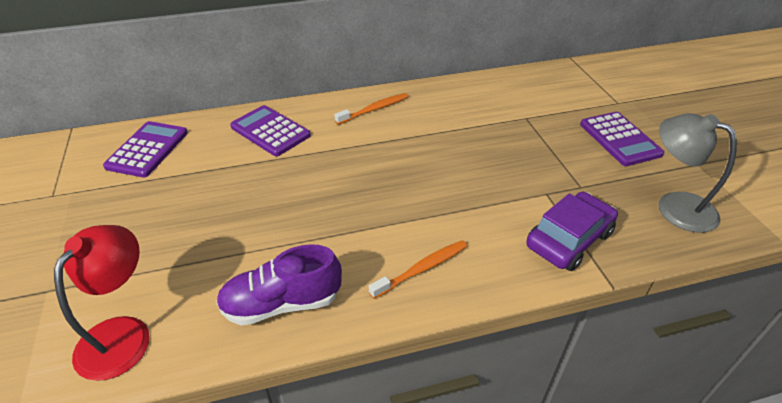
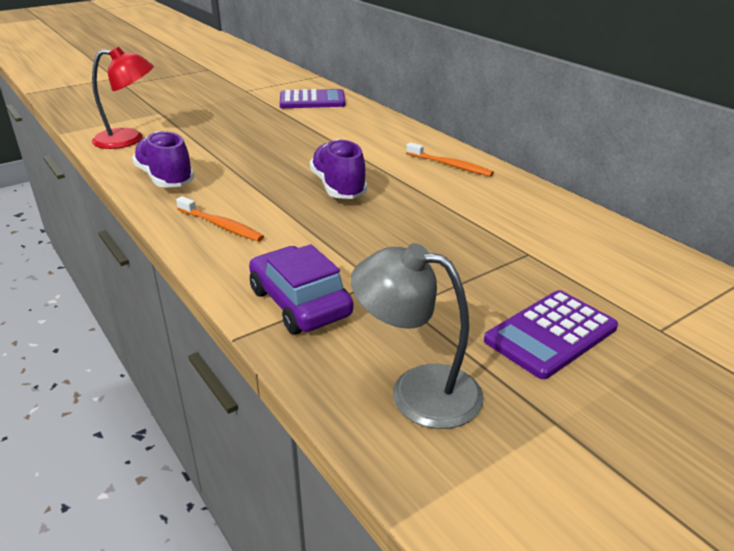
camera: 70 degrees right, 10 degrees down
purple calculator [230,105,311,156] -> none
purple car [526,191,618,271] -> purple car turned 150 degrees counterclockwise [249,244,353,334]
grey lamp [659,113,737,233] -> grey lamp turned 90 degrees counterclockwise [351,243,484,429]
none -> purple shoe [310,139,367,199]

